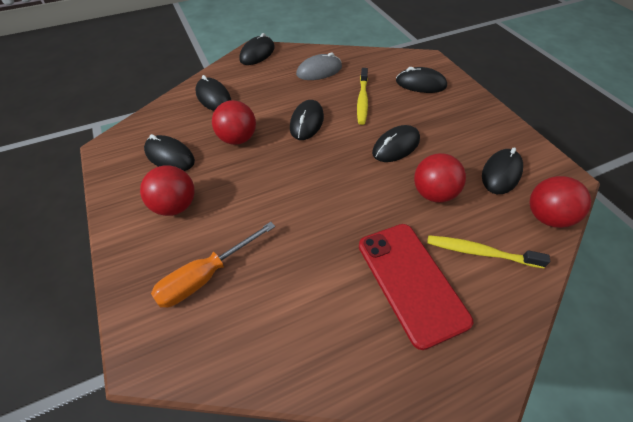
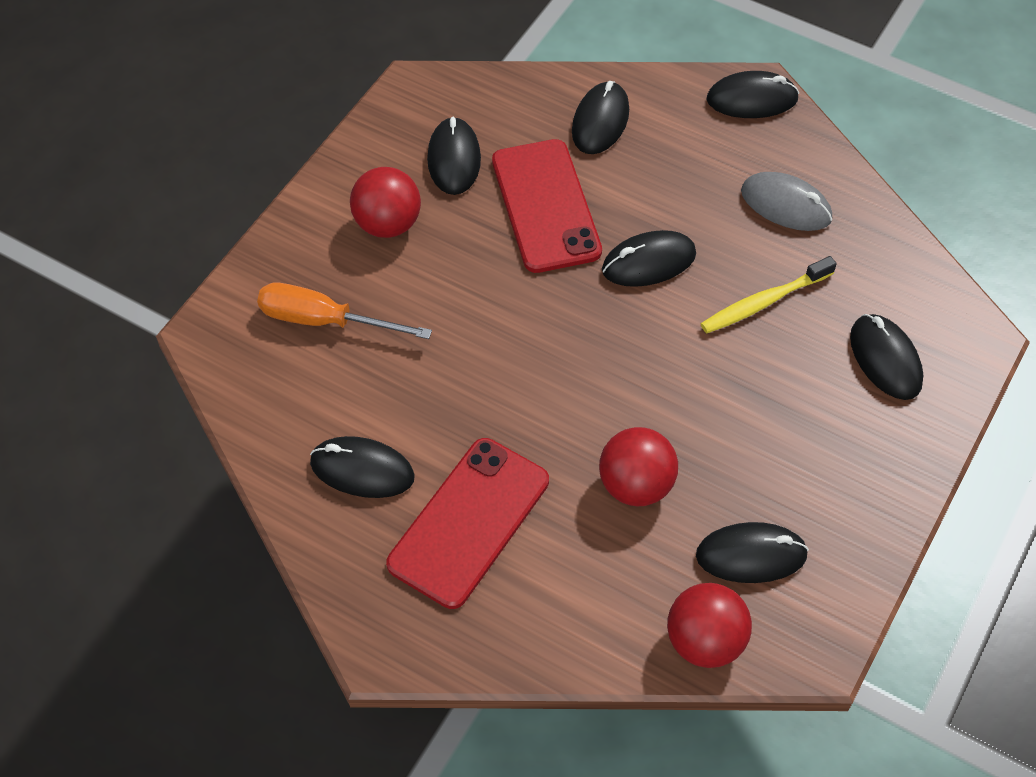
camera: 55 degrees right, 5 degrees up
red ball [212,100,256,145] -> red phone [492,139,602,273]
black mouse [372,125,420,162] -> black mouse moved to [310,436,415,498]
yellow toothbrush [427,235,550,268] -> none

